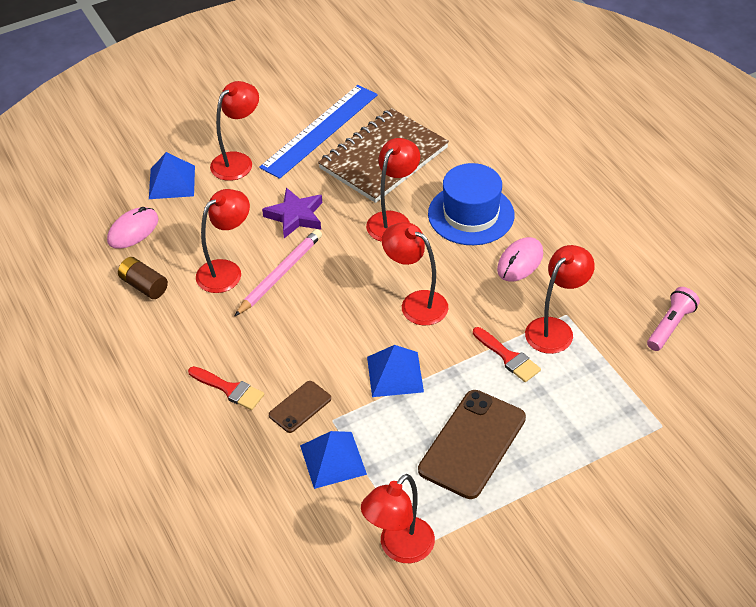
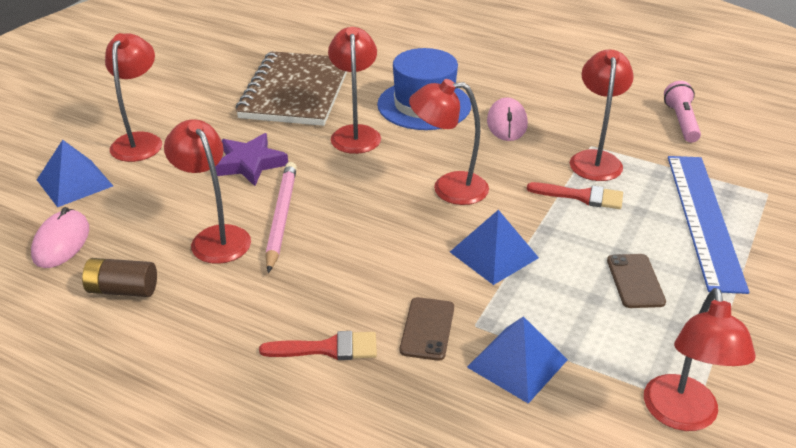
camera: 35 degrees left, 10 degrees down
red lamp [196,189,250,293] -> red lamp turned 45 degrees counterclockwise [164,119,251,264]
blue ruler [259,85,378,179] -> blue ruler moved to [668,156,749,294]
brown phone [418,390,526,499] -> brown phone [607,254,666,308], size x0.52

